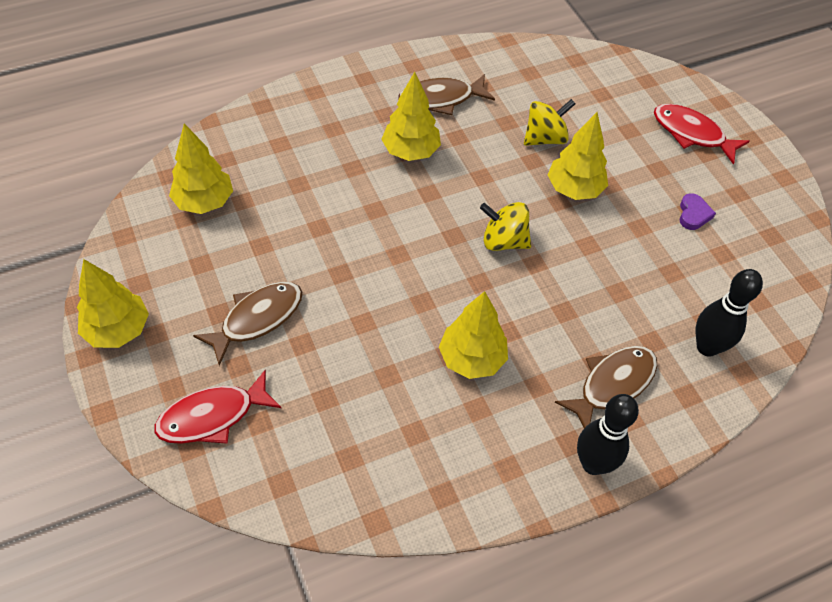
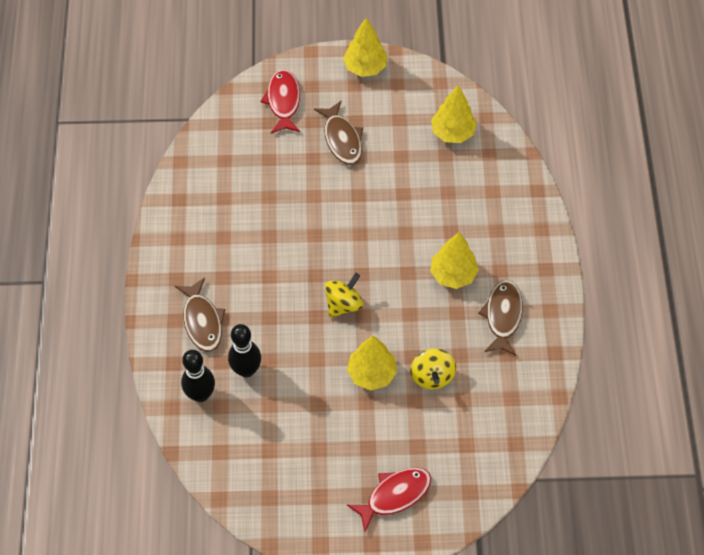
camera: 115 degrees right, 5 degrees up
yellow tree [439,291,508,379] -> none
black bowling pin [577,394,639,475] -> black bowling pin moved to [228,324,261,378]
purple heart [680,193,716,230] -> none

